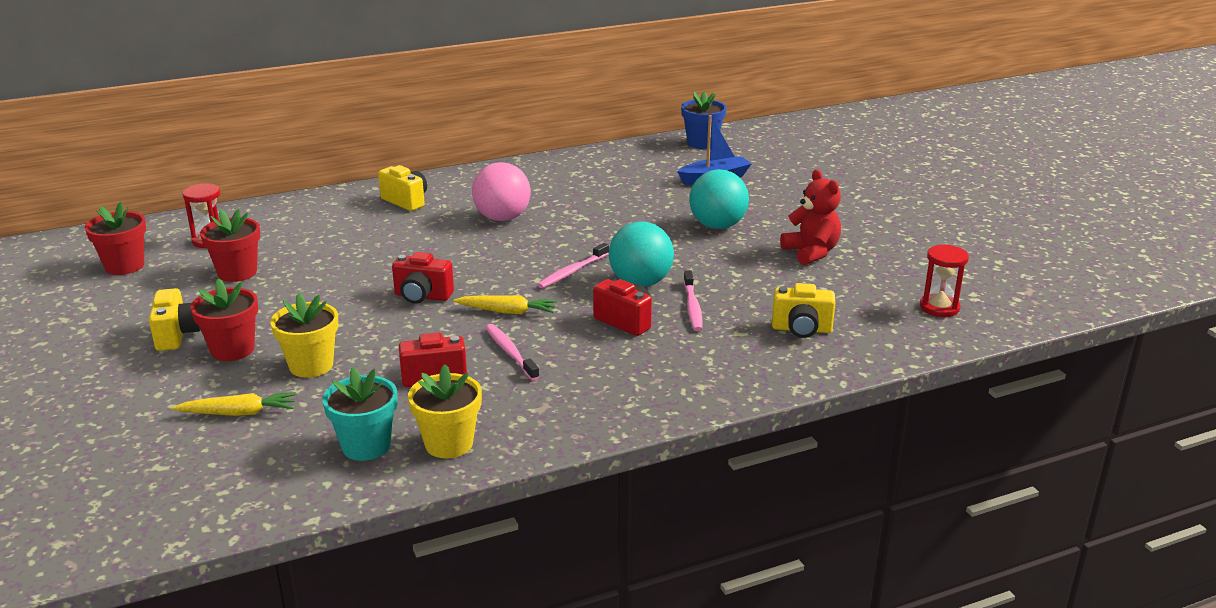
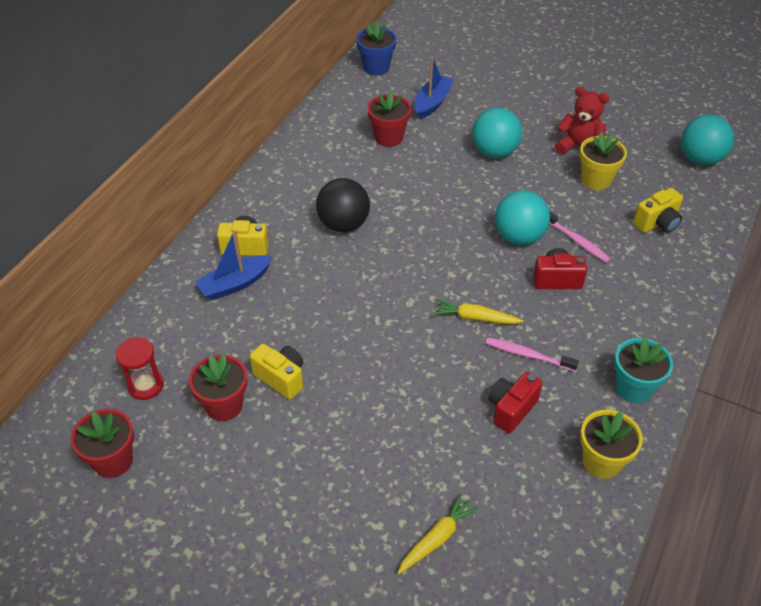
camera: 40 degrees left, 20 degrees up
yellow camera [149,288,201,351] -> yellow camera moved to [250,344,303,399]
red flower pot [190,278,258,361] -> red flower pot moved to [367,90,411,147]
yellow flower pot [270,293,338,378] -> yellow flower pot moved to [580,132,627,190]
turquoise flower pot [322,367,397,461] -> turquoise flower pot moved to [614,337,673,403]
red camera [392,252,454,304] -> none
yellow carrot [453,295,557,314] -> yellow carrot turned 135 degrees counterclockwise [433,299,523,324]
pink ball [472,162,531,221] -> black ball [316,178,370,232]
pink toothbrush [538,243,609,288] -> none
red hourglass [920,245,969,317] -> turquoise ball [681,115,734,165]
none -> blue boat [195,230,273,300]

